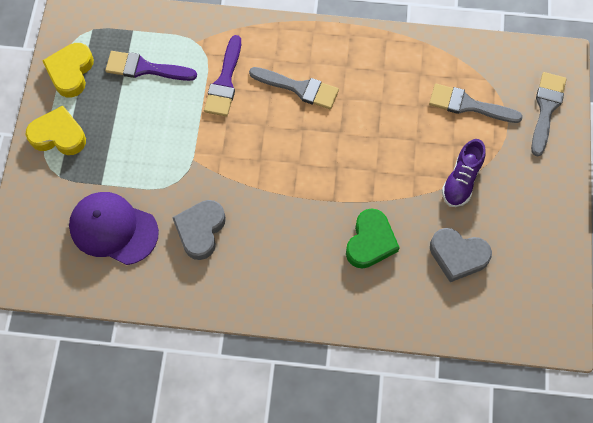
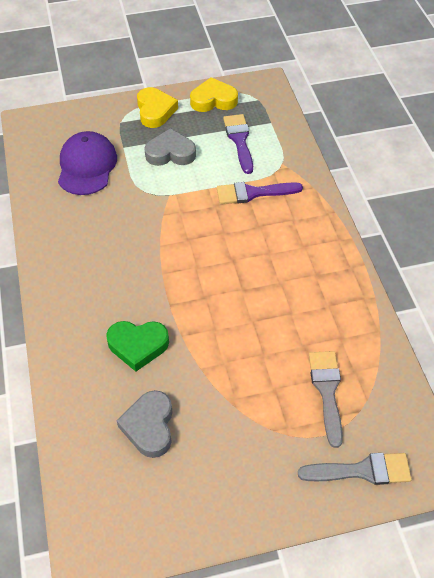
camera: 70 degrees right, 15 degrees down
grey heart [172,200,226,260] -> grey heart moved to [144,128,196,166]
grey brush [249,67,339,109] -> none
purple shoe [442,139,486,207] -> none

